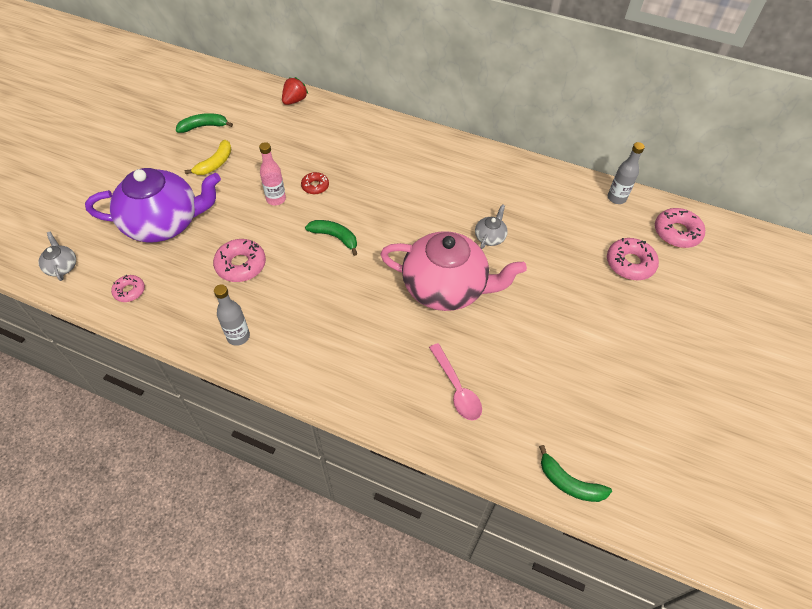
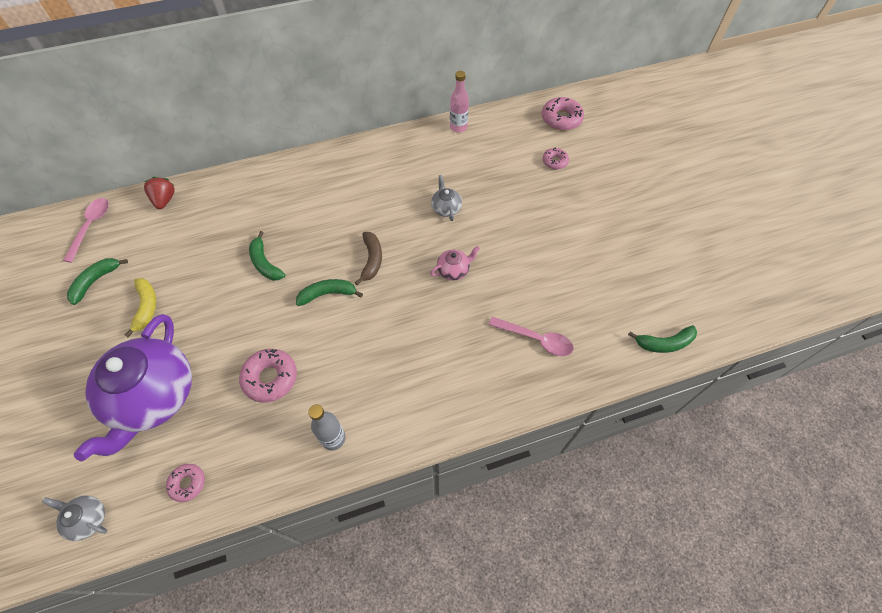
camera: 40 degrees left, 5 degrees up
purple teapot [85,168,221,242] -> purple teapot turned 150 degrees clockwise [74,314,192,461]
pink bottle [259,142,286,205] -> pink bottle moved to [450,71,469,133]
red donut [301,172,329,194] -> green banana [249,231,285,280]
pink teapot [380,231,527,311] -> pink teapot [430,246,480,281], size x0.41
pink donut [607,238,659,280] -> pink donut [542,148,569,170], size x0.60
grey bottle [608,142,645,204] -> none
none -> pink spoon [63,198,109,263]
none -> brown banana [355,232,382,285]

